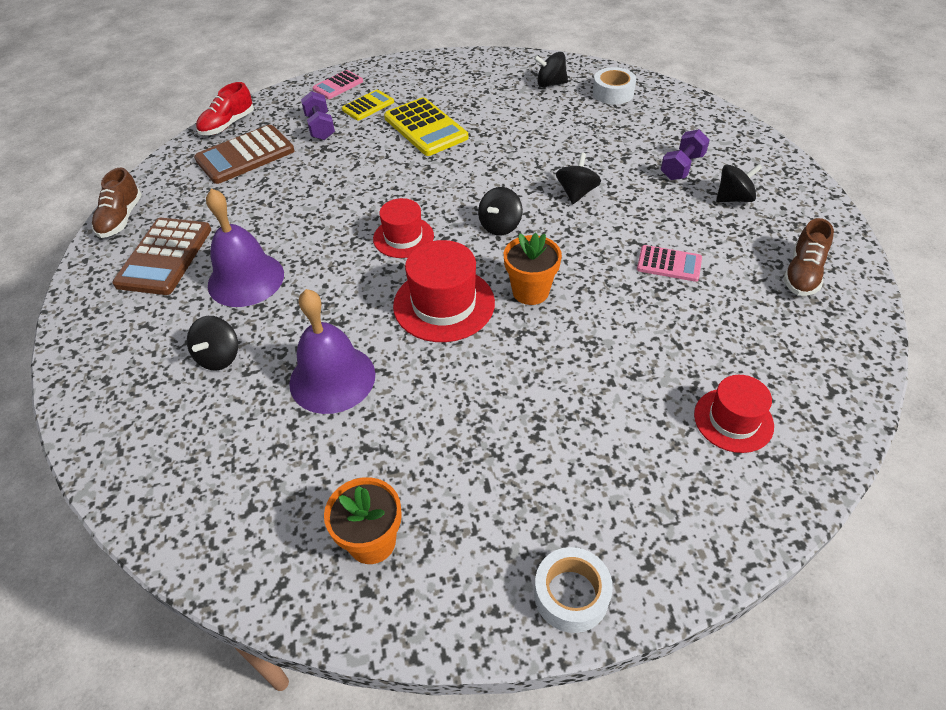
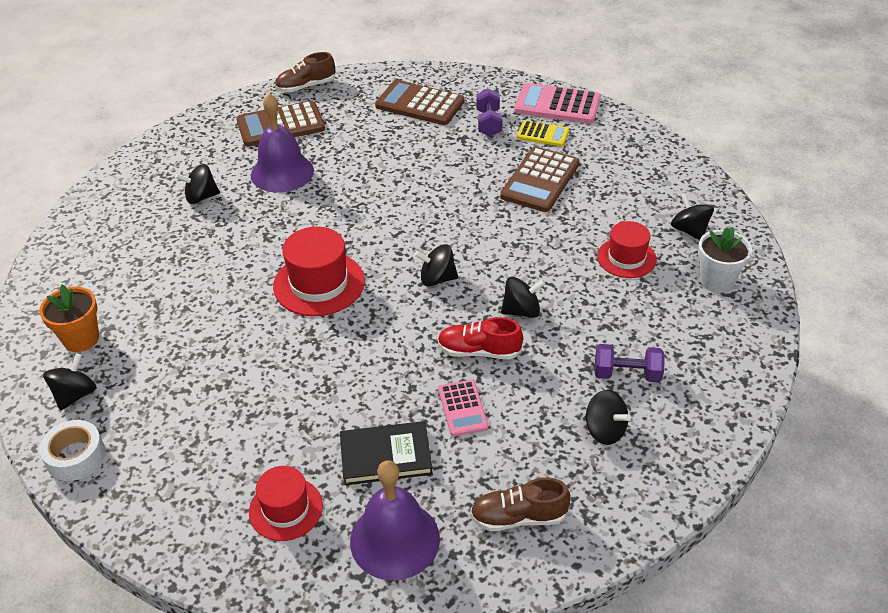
camera: 60 degrees right, 5 degrees down
red shoe [196,82,254,135] -> red shoe moved to [438,317,523,359]
purple bell [289,289,375,414] -> purple bell moved to [350,460,440,581]
purple dumbbell [301,91,335,140] -> purple dumbbell turned 45 degrees counterclockwise [476,88,502,136]
pink calculator [312,70,363,99] -> pink calculator [514,83,601,124], size x1.72
red hat [373,198,434,258] -> red hat moved to [597,221,657,278]
yellow calculator [384,97,468,156] -> brown calculator [500,147,580,212]
orange flower pot [504,233,562,305] -> none
white tape [593,67,636,105] -> white flower pot [698,227,752,293]
none -> black spinning top [43,353,97,411]
none -> black book [340,421,433,485]

